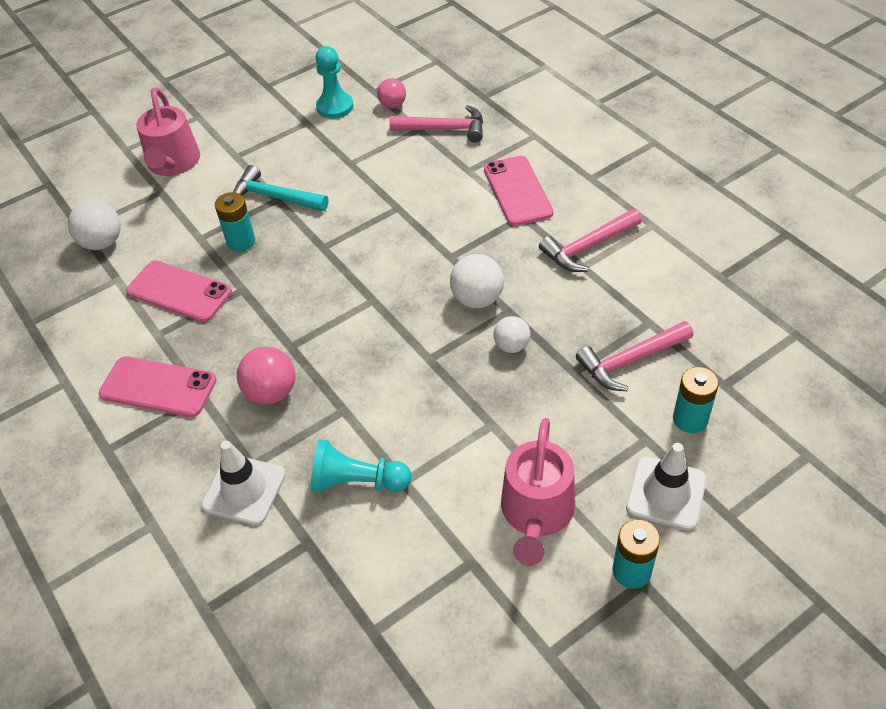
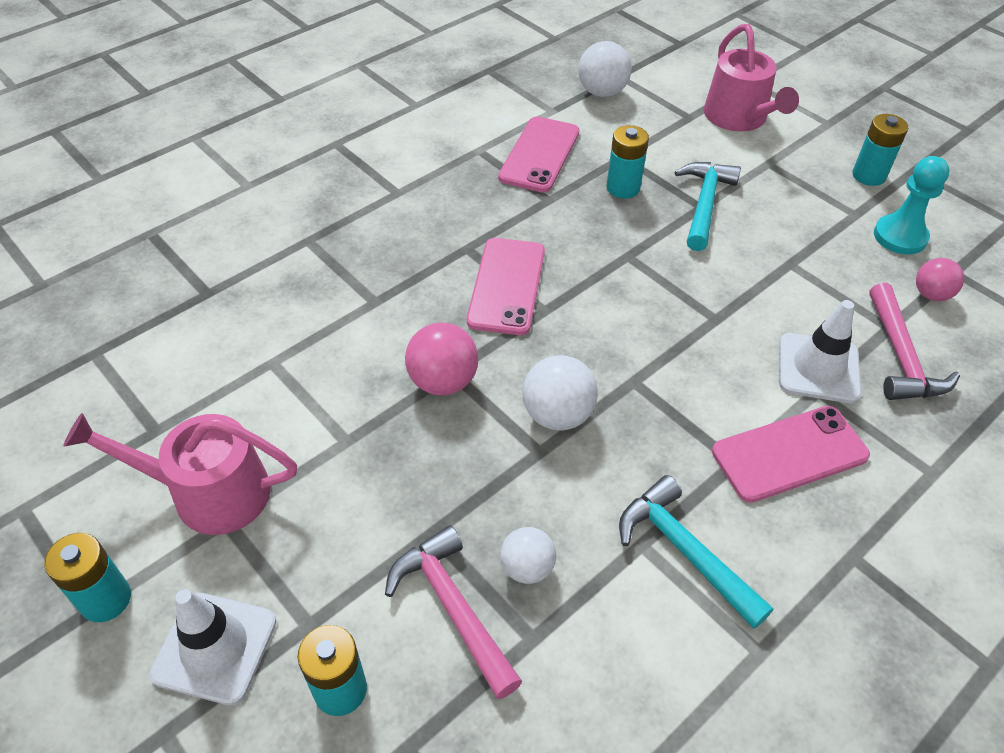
camera: 80 degrees right, 0 degrees up
pink phone [99,356,216,417] -> pink phone moved to [467,238,545,335]
pink watering can [136,87,200,176] -> pink watering can turned 90 degrees counterclockwise [704,24,799,131]
white traffic cone [201,441,286,525] -> white traffic cone moved to [779,300,861,403]
pink ball [237,346,295,404] -> pink ball moved to [405,322,478,395]
turquoise pawn [311,439,411,493] -> none
white ball [493,316,530,353] -> white ball moved to [500,527,556,584]
pink hammer [539,209,642,272] -> turquoise hammer [619,475,773,629]
none -> turquoise battery [853,114,908,186]

